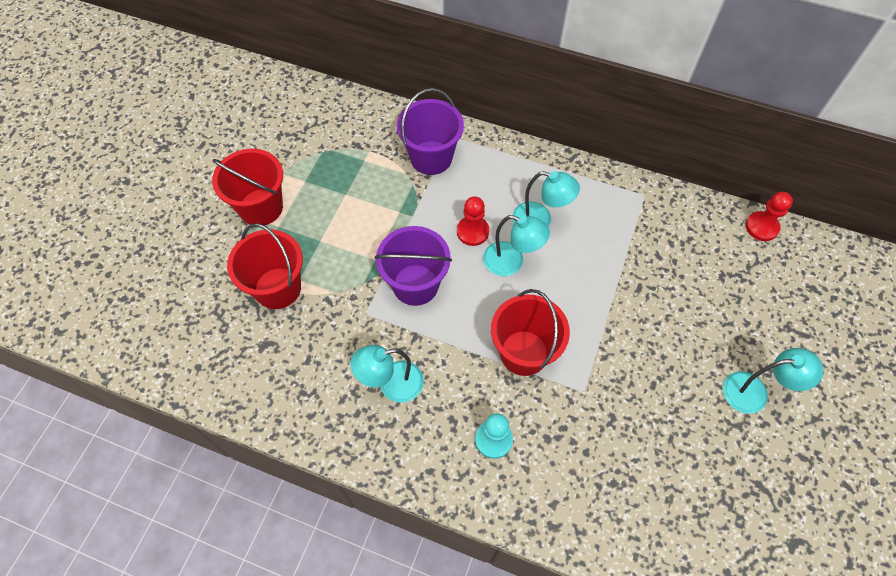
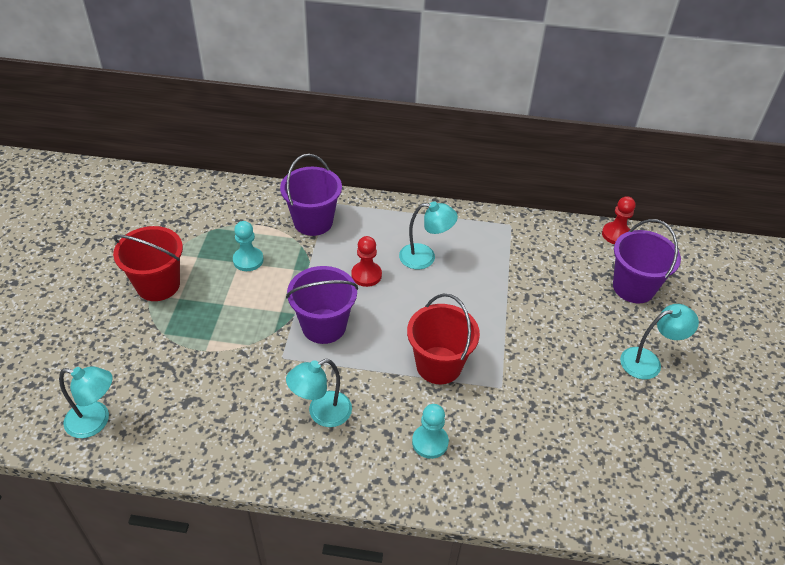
camera: 15 degrees left, 15 degrees down
red bucket [227,223,303,309] -> none
turquoise lamp [483,215,550,276] -> turquoise lamp moved to [59,366,113,438]
none -> turquoise pawn [233,221,264,271]
none -> purple bucket [613,219,681,303]

